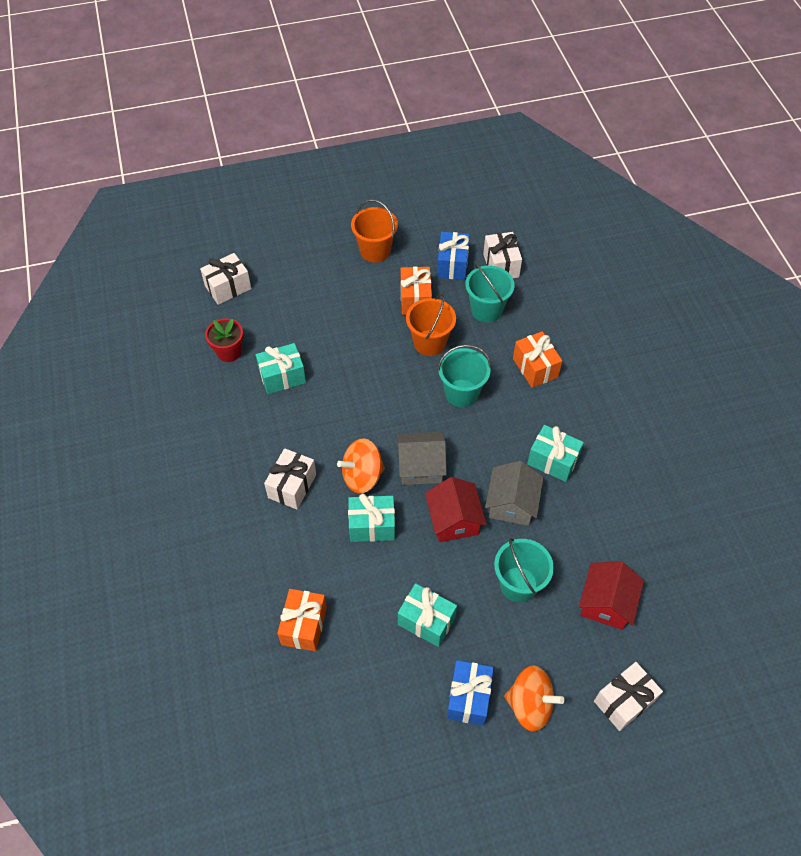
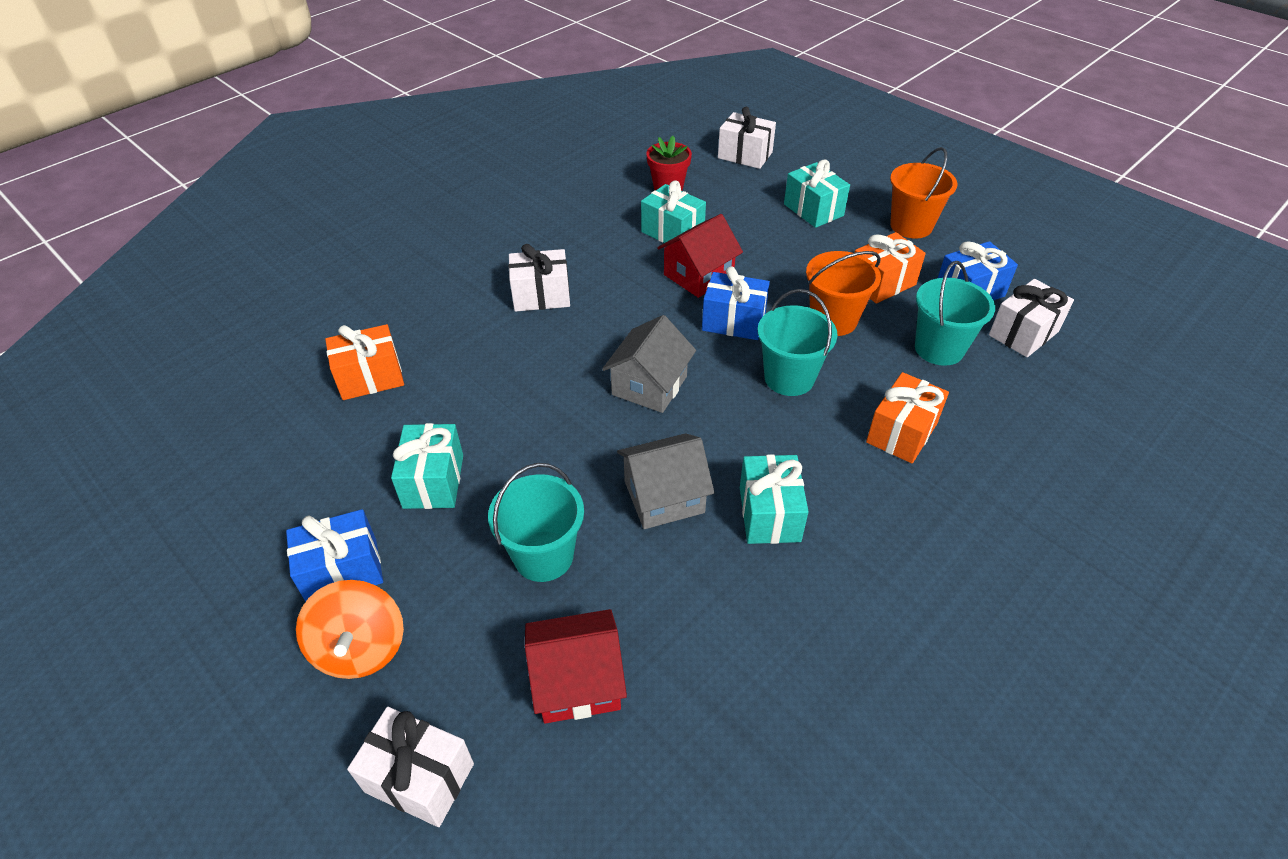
camera: 60 degrees right, 10 degrees down
orange spinning top [337,438,385,494] -> none
turquoise gift [348,494,395,542] -> turquoise gift moved to [784,159,850,228]
grey house [397,432,447,485] -> grey house turned 60 degrees clockwise [602,315,696,413]
red house [425,477,487,542] -> red house moved to [657,214,743,298]
none -> blue gift [702,267,770,340]

